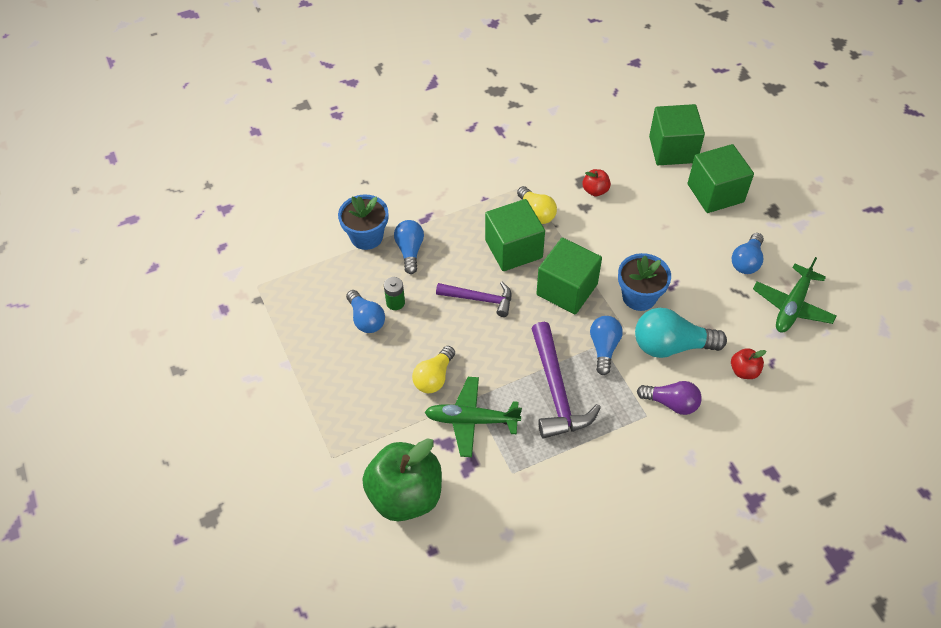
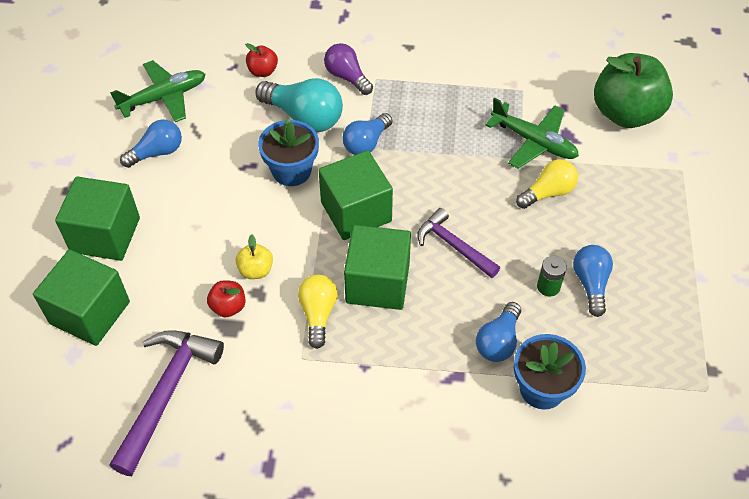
camera: 150 degrees left, 0 degrees up
purple hammer [531,322,601,439] -> purple hammer moved to [109,330,224,476]
none -> yellow apple [235,234,273,279]

